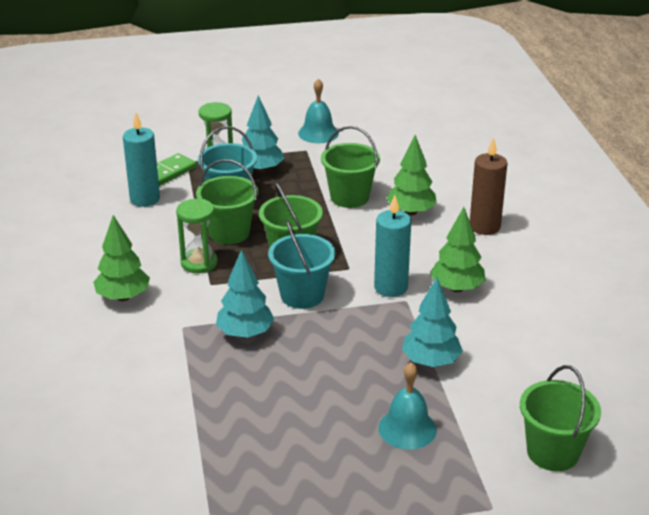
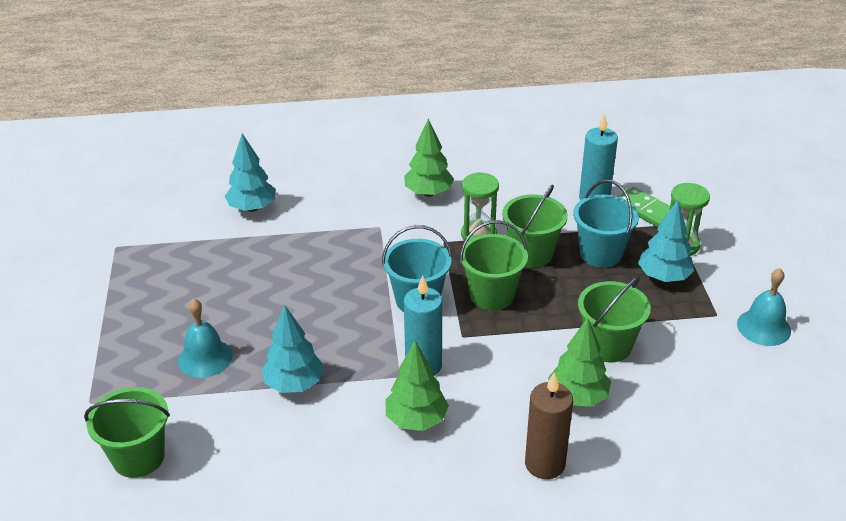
camera: 95 degrees right, 5 degrees up
turquoise tree [216,250,275,338] -> turquoise tree moved to [225,134,275,212]

